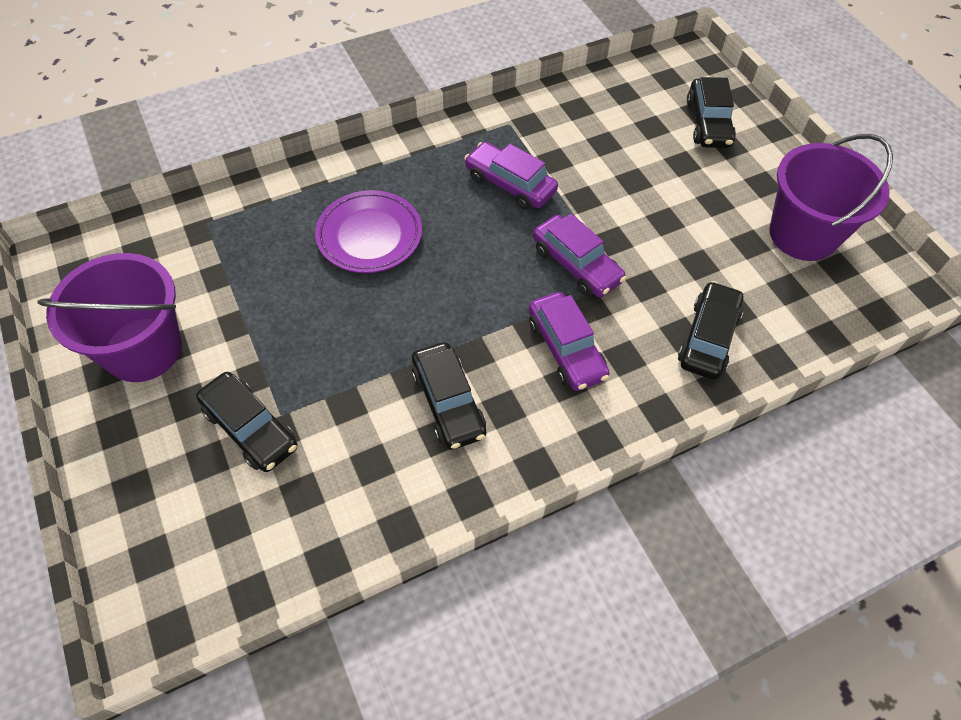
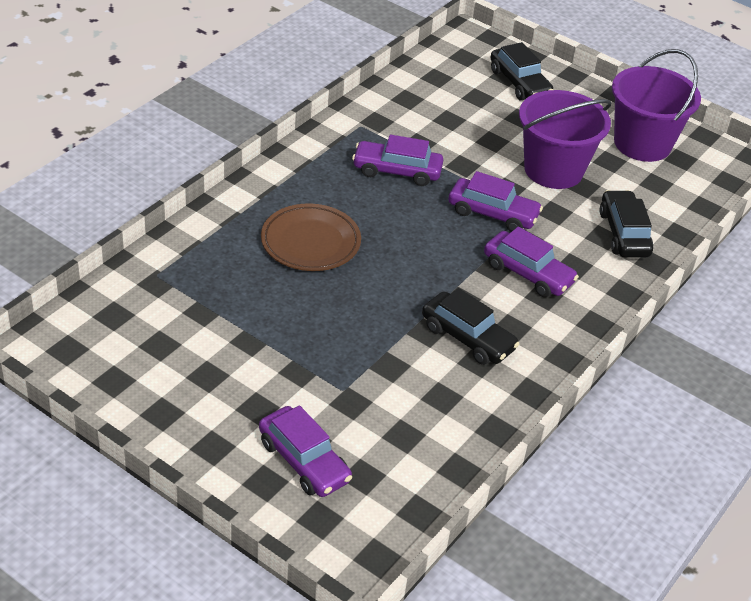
camera: 30 degrees left, 15 degrees down
purple bucket [37,253,182,382] -> purple bucket moved to [519,90,612,189]
black car [196,372,297,472] -> none
purple plate [315,190,422,273] -> brown plate [261,204,361,271]
none -> purple car [259,405,352,497]

